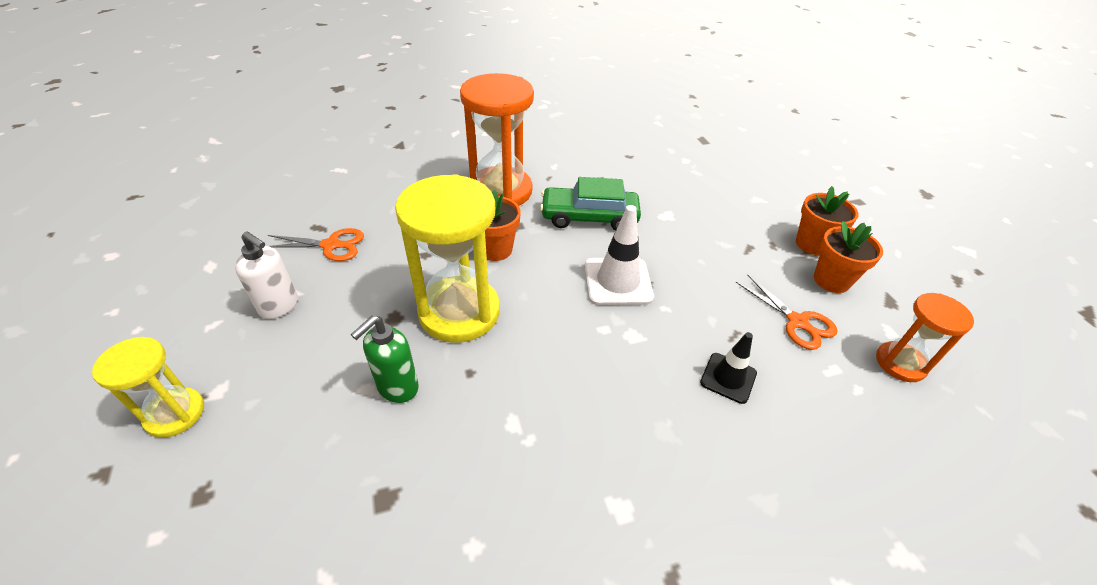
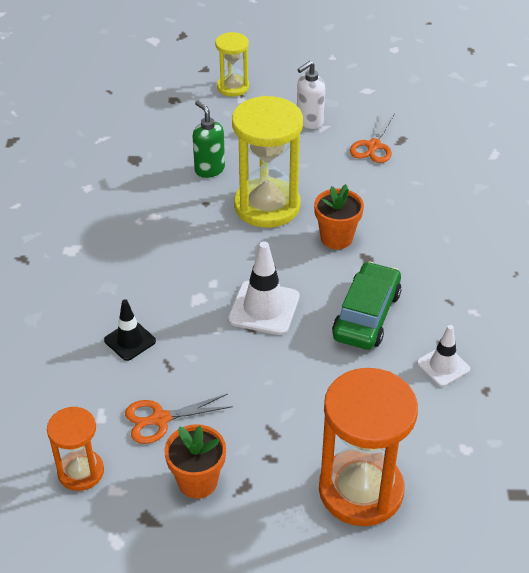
camera: 110 degrees right, 0 degrees up
orange hourglass [460,73,534,206] -> orange hourglass moved to [319,368,418,526]
orange flower pot [796,186,858,255] -> none
none -> white traffic cone [417,325,470,387]

